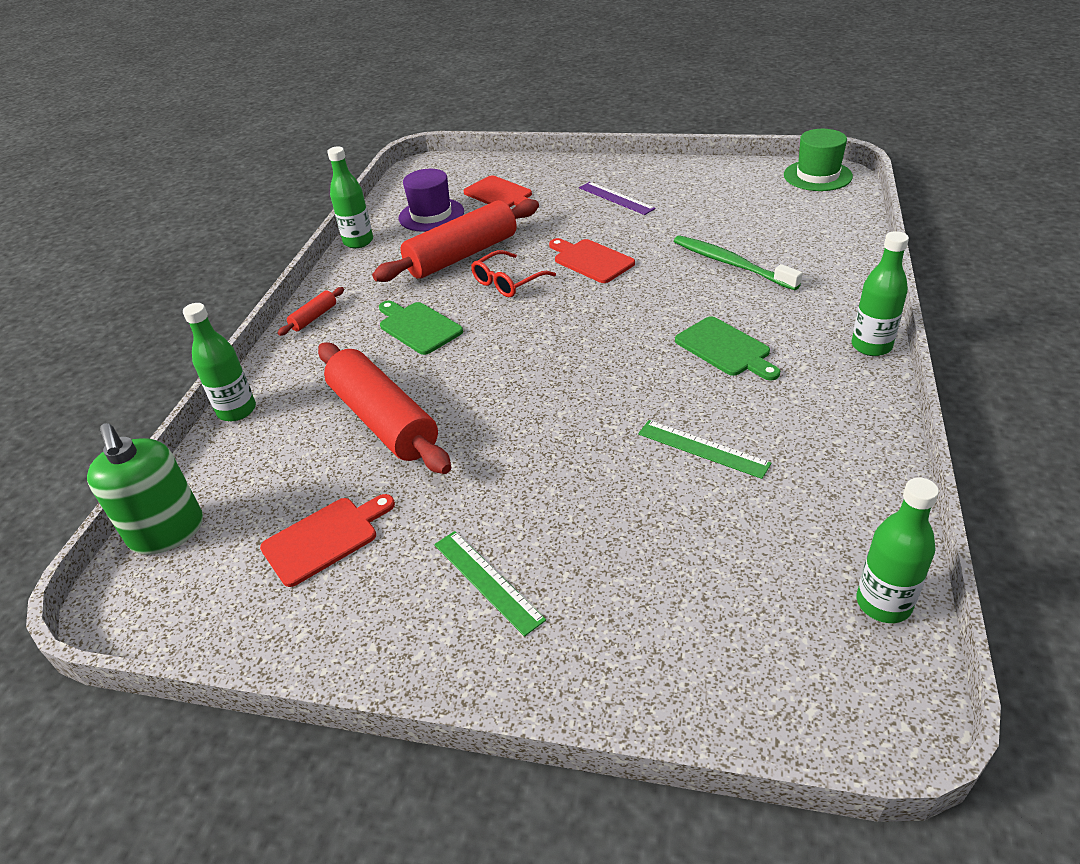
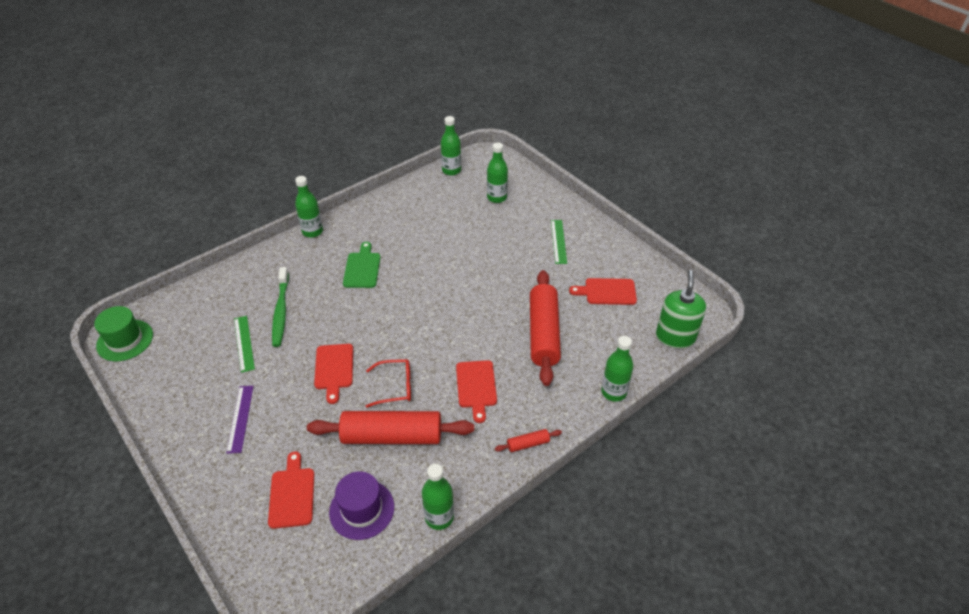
camera: 145 degrees left, 5 degrees up
green cutting board [379,301,463,355] -> red cutting board [456,360,497,423]
green ruler [638,420,772,479] -> green ruler moved to [234,316,255,373]
none -> green bottle [487,143,508,203]

